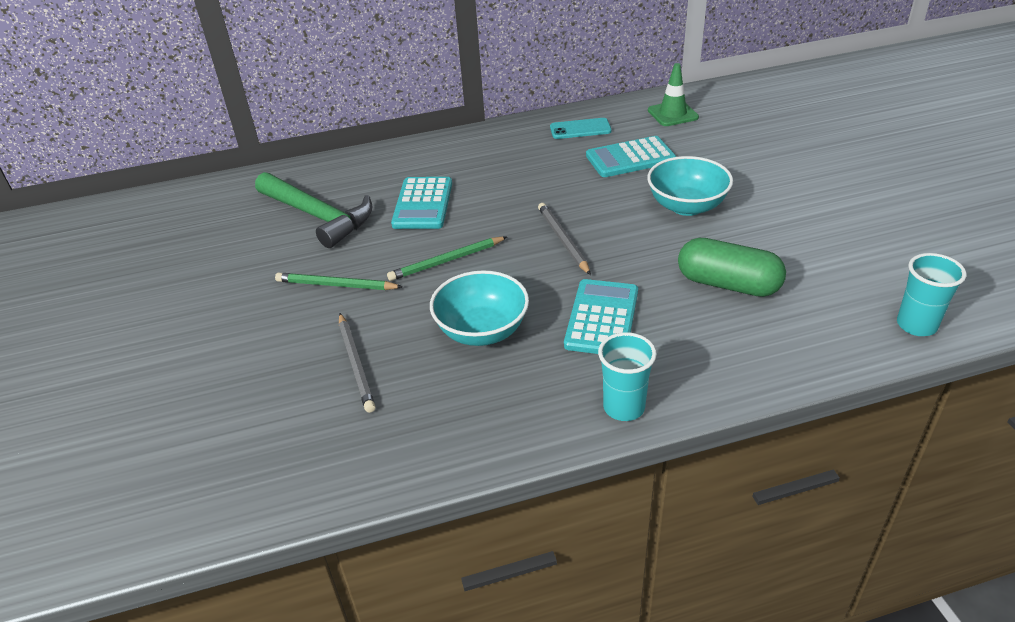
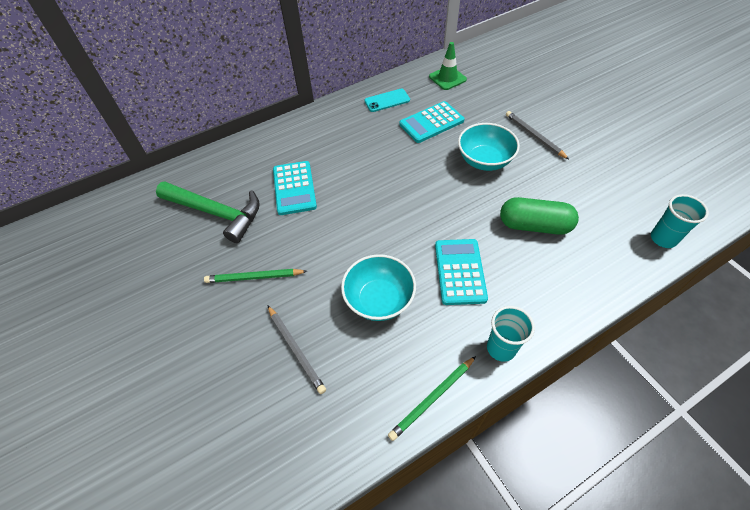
camera: 15 degrees left, 15 degrees up
green pencil [387,237,507,281] -> green pencil moved to [388,356,476,441]
grey pencil [538,203,591,275] -> grey pencil moved to [506,111,570,160]

